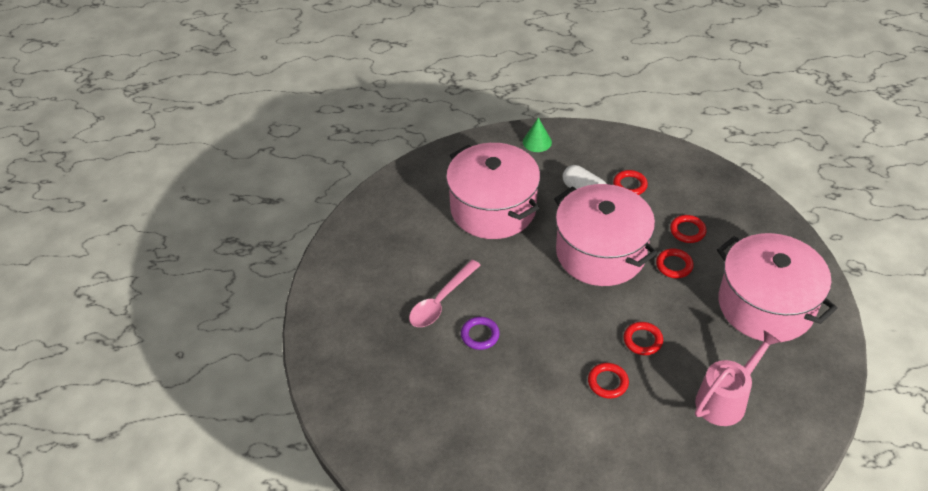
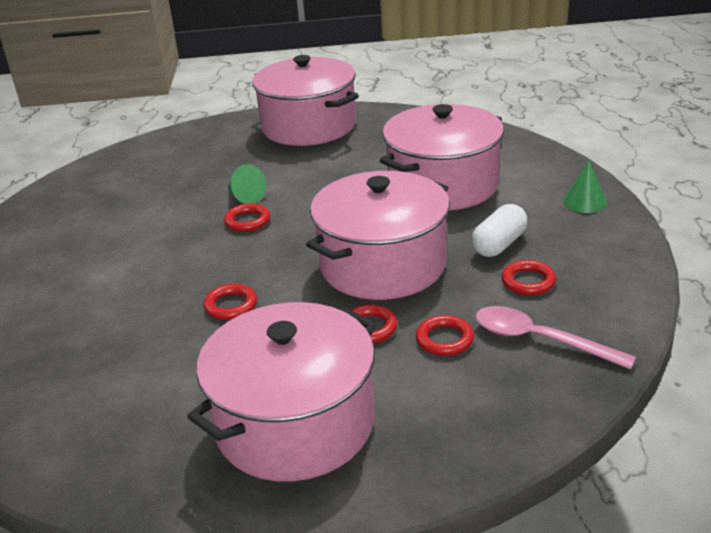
camera: 85 degrees right, 15 degrees down
pink spoon [409,260,481,327] -> pink spoon moved to [475,306,636,370]
purple ring [461,317,500,350] -> green cone [227,164,266,204]
red ring [588,363,629,399] -> red ring moved to [224,203,270,232]
pink watering can [695,330,780,426] -> none
none -> pink pot [252,55,359,146]

